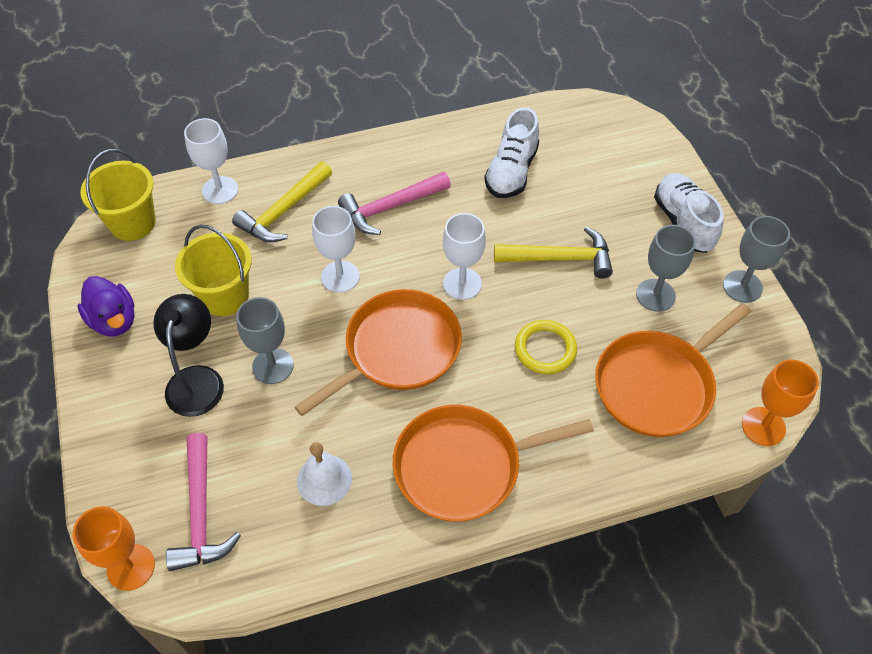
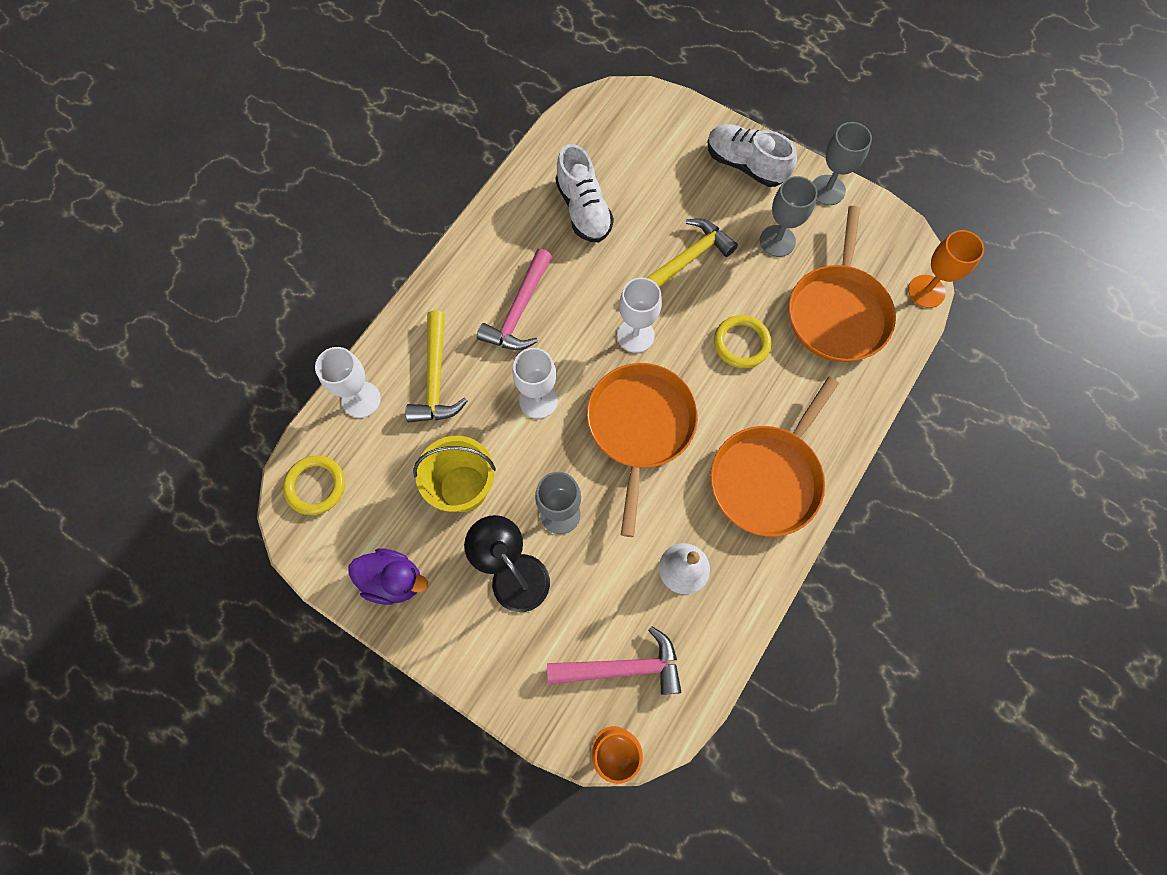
camera: 40 degrees left, 15 degrees up
yellow bucket [80,149,156,241] -> yellow ring [283,456,345,515]
pink hammer [166,433,241,571] -> pink hammer turned 45 degrees counterclockwise [547,626,681,695]

